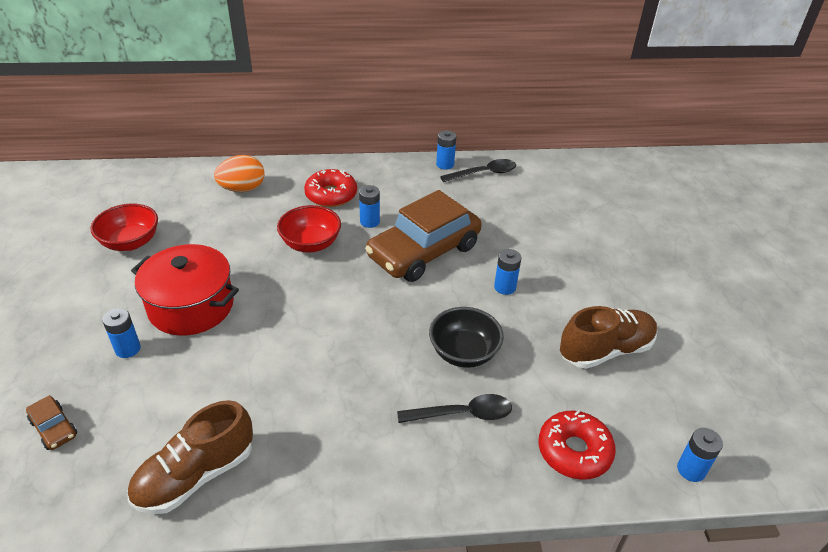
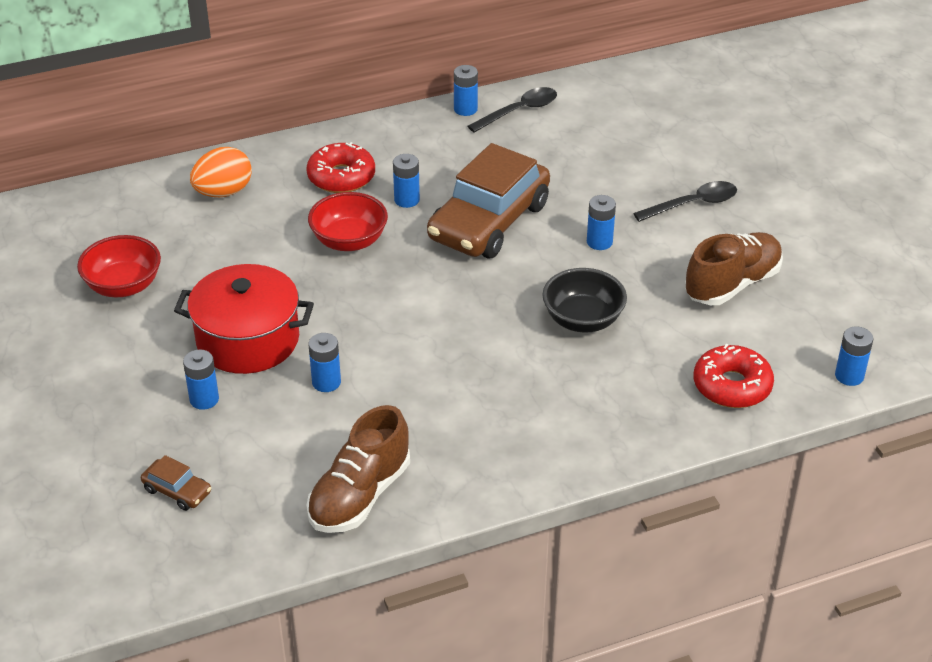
camera: 15 degrees left, 0 degrees up
black spoon [397,394,512,423] -> black spoon moved to [633,181,737,222]
none -> blue battery [309,333,341,392]

